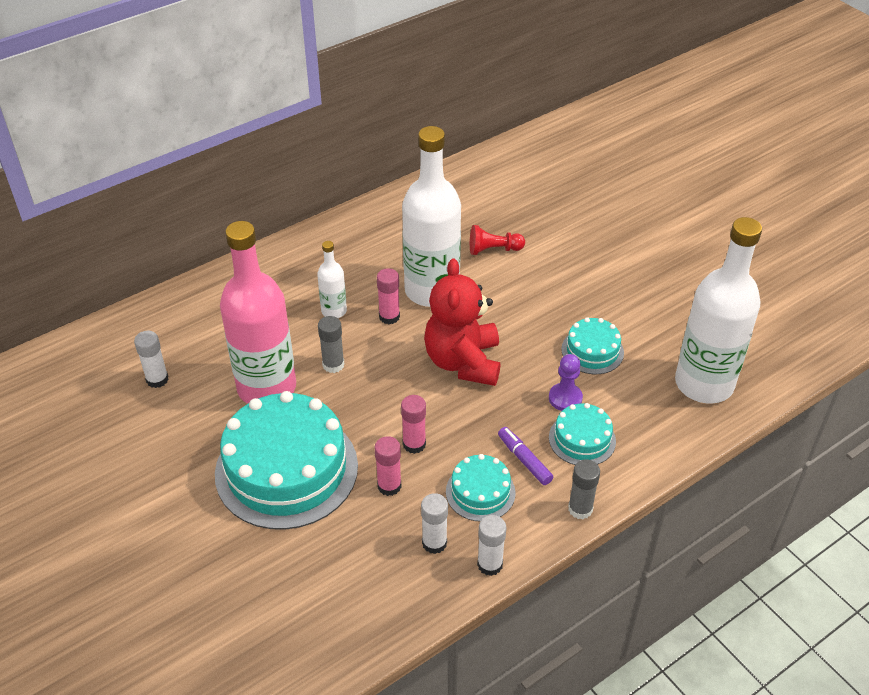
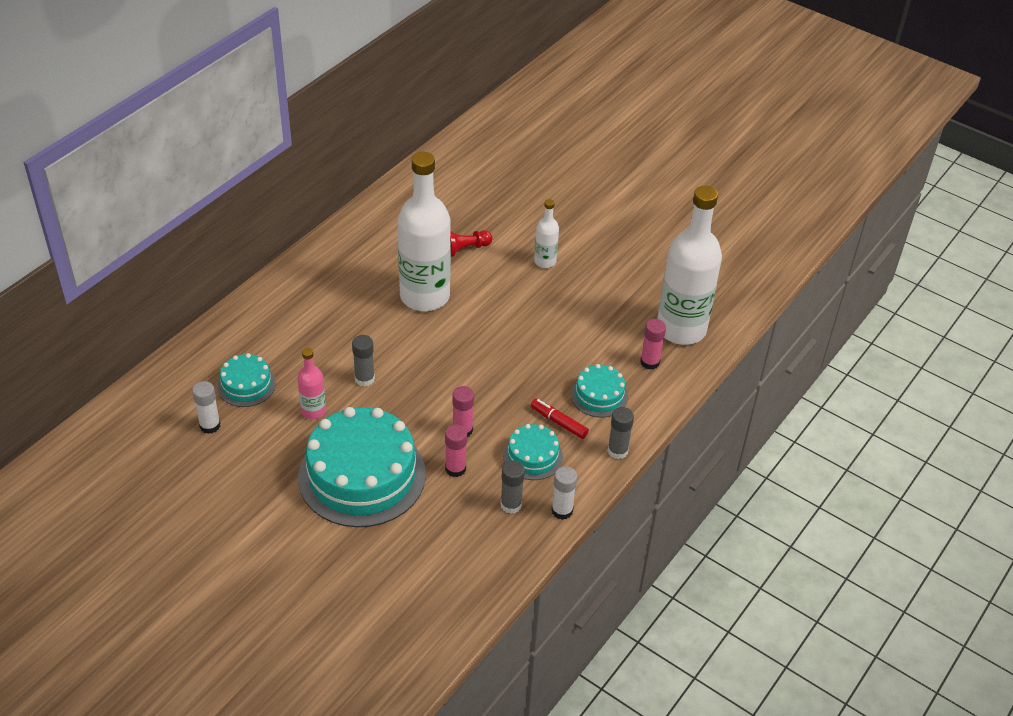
camera: 20 degrees left, 0 degrees up
pink bottle [220,221,296,404] -> pink bottle [297,348,326,419], size x0.46
white bottle [317,241,347,318] -> white bottle moved to [534,199,559,268]
pink glue stick [377,268,400,324] -> pink glue stick moved to [640,319,666,370]
white glue stick [421,493,448,554] -> grey glue stick [500,460,525,514]
red teddy bear [424,259,501,386] -> none
purple marker [498,427,553,485] -> red marker [531,399,589,439]
purple pawn [549,354,583,411] -> none
turquoise cake [561,317,624,374] -> turquoise cake moved to [217,353,276,407]

